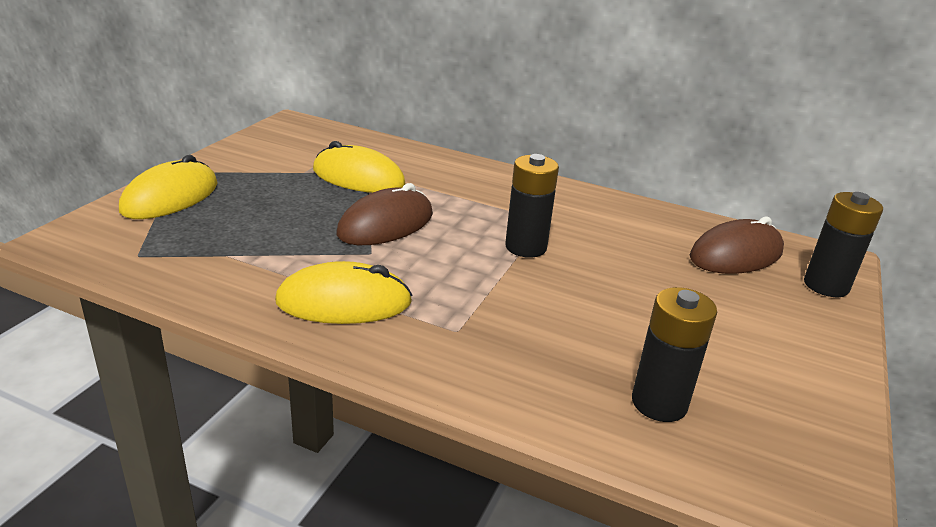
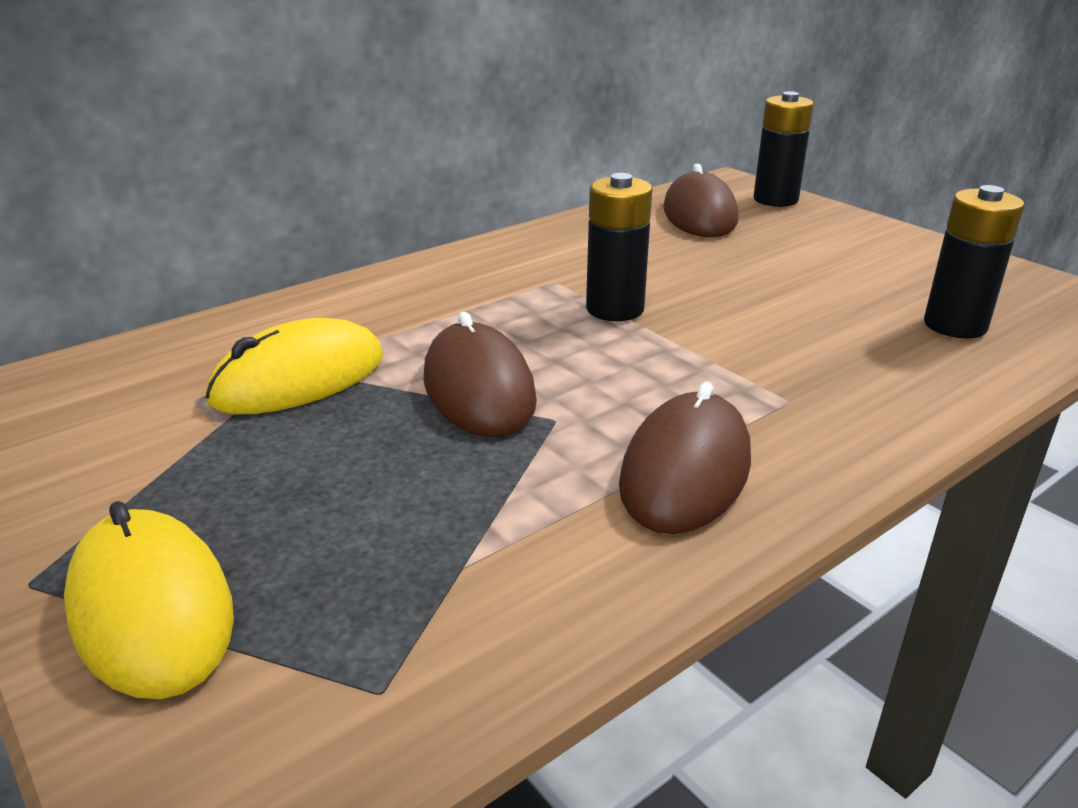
camera: 60 degrees left, 0 degrees up
yellow mouse [275,261,412,324] -> brown mouse [619,382,751,534]

